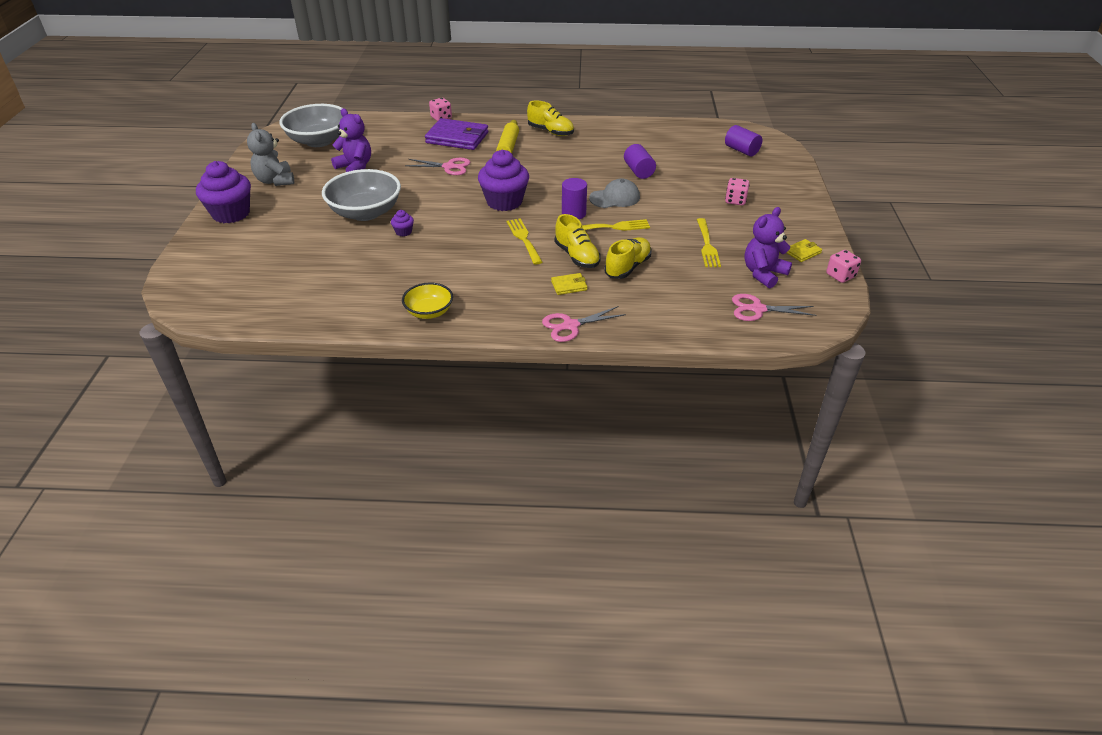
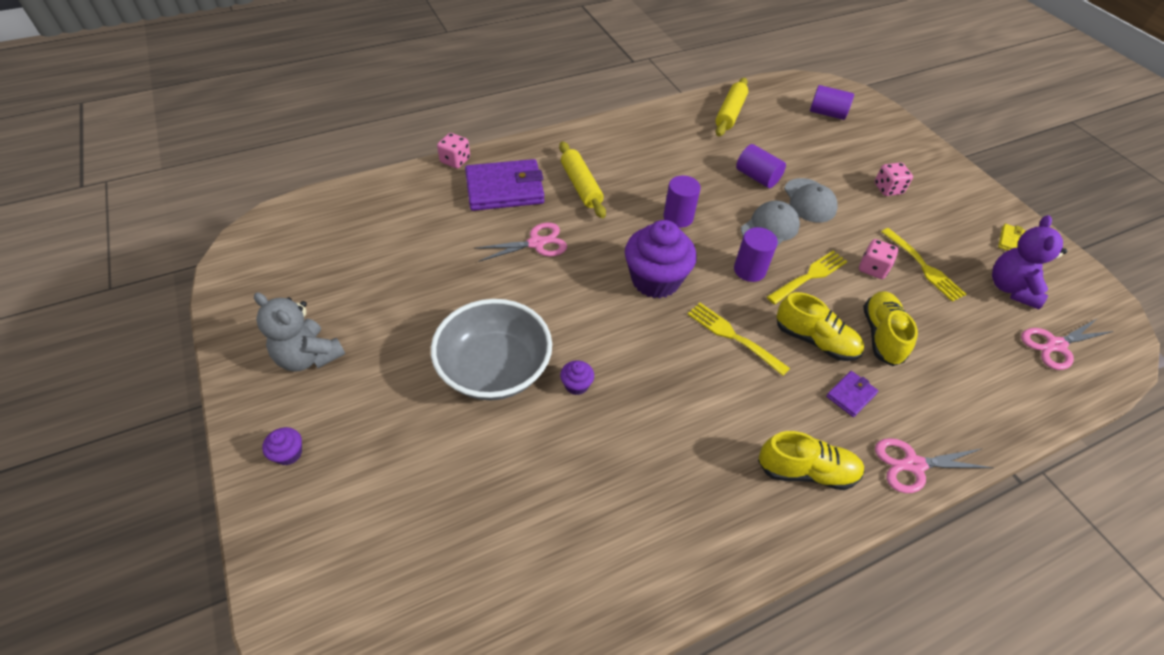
camera: 30 degrees left, 10 degrees up
purple cupcake [196,161,251,223] -> purple cupcake [262,427,302,465], size x0.43
grey bowl [279,104,342,147] -> none
purple teddy bear [331,108,371,172] -> none
yellow bowl [402,282,453,319] -> none
yellow shoe [527,101,574,136] -> yellow shoe moved to [758,431,865,490]
pink scissors [542,306,626,342] -> pink scissors turned 45 degrees clockwise [875,438,993,493]
yellow wallet [551,273,587,295] -> purple wallet [826,371,878,417]
pink dice [826,250,861,283] -> pink dice moved to [859,239,898,279]
none -> purple cylinder [663,175,701,228]
none -> yellow rolling pin [715,78,748,136]
none -> grey cap [784,178,838,223]

